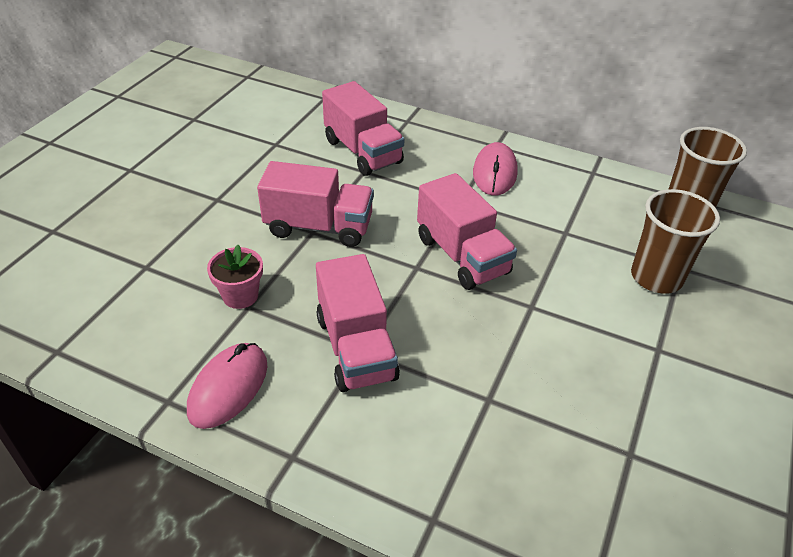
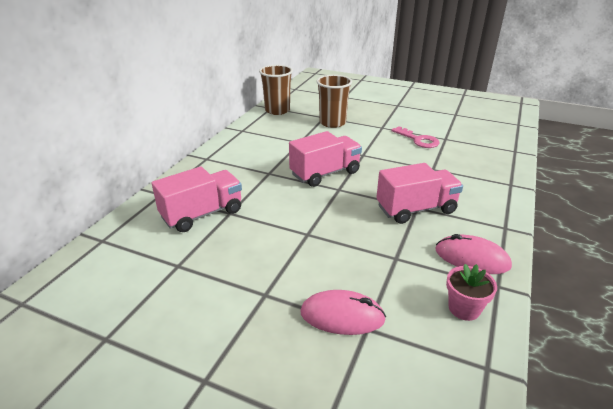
camera: 90 degrees left, 10 degrees down
pink flower pot [207,245,263,309] -> pink flower pot moved to [446,264,497,321]
pink truck [257,161,374,247] -> none
pink mouse [473,142,518,196] -> pink mouse moved to [300,290,386,335]
none -> pink key [391,126,439,148]

